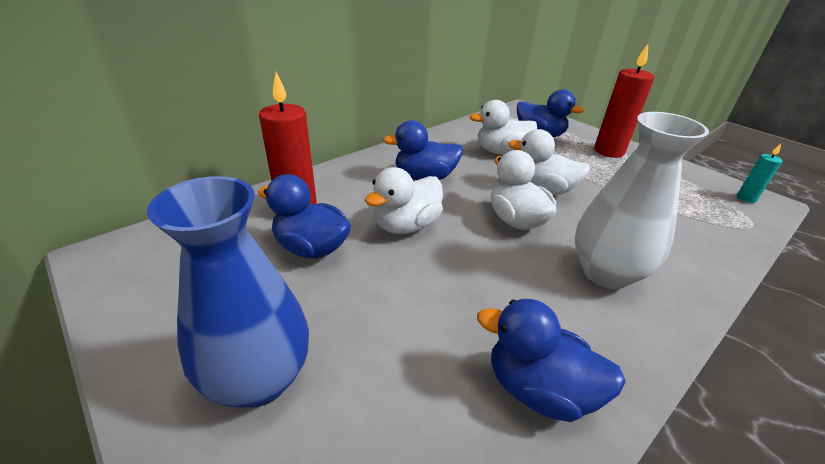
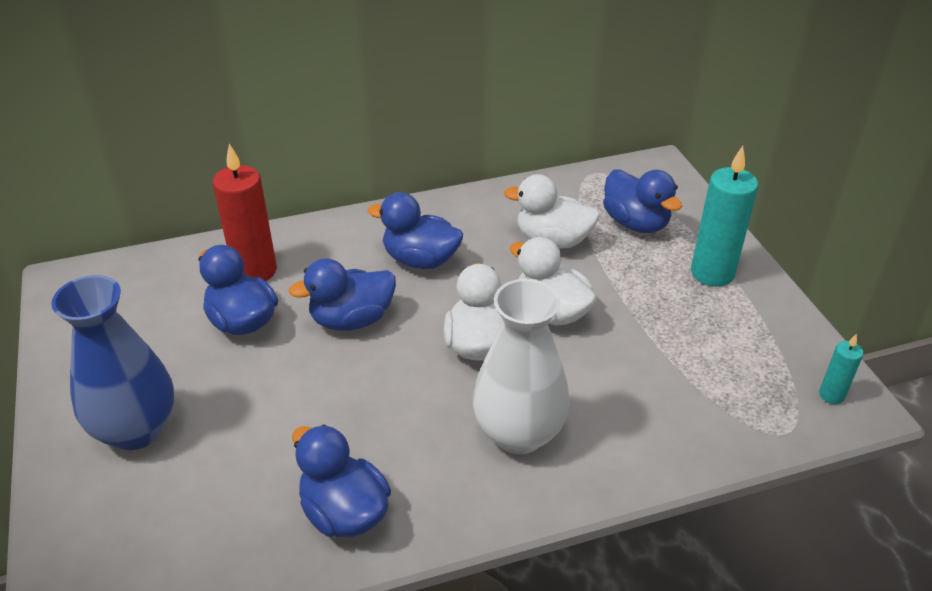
camera: 25 degrees right, 5 degrees up
white duck [364,167,443,234] -> blue duck [289,258,396,331]
red candle [594,44,654,158] -> turquoise candle [691,146,758,287]

